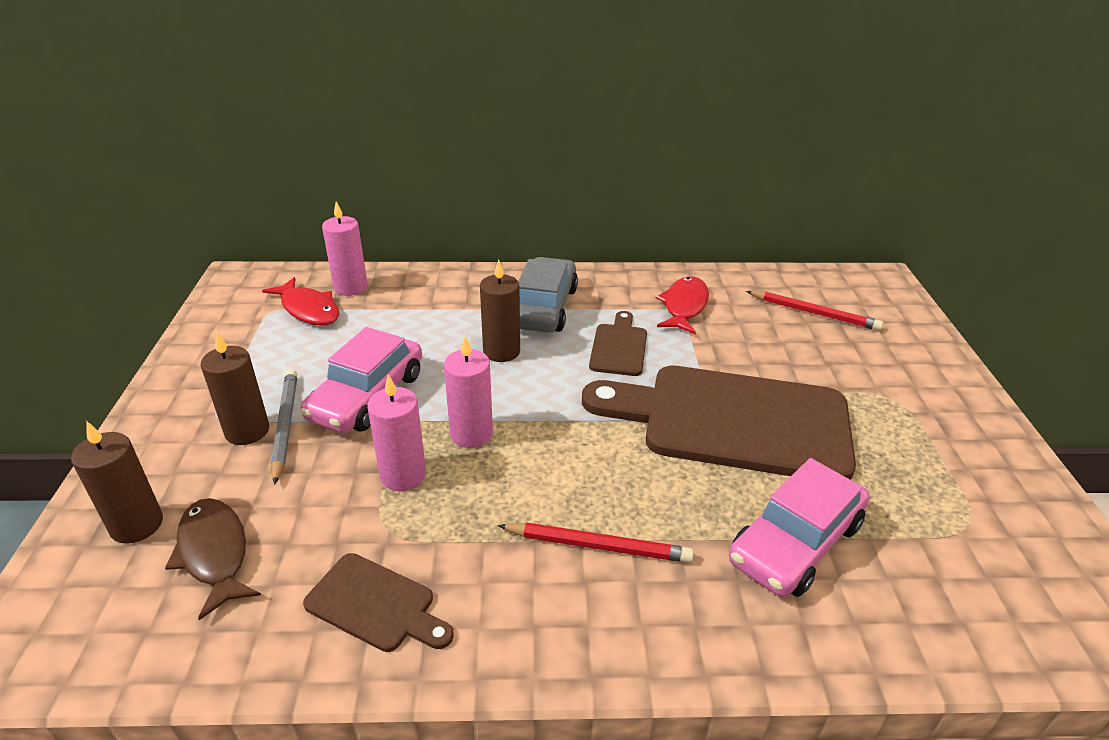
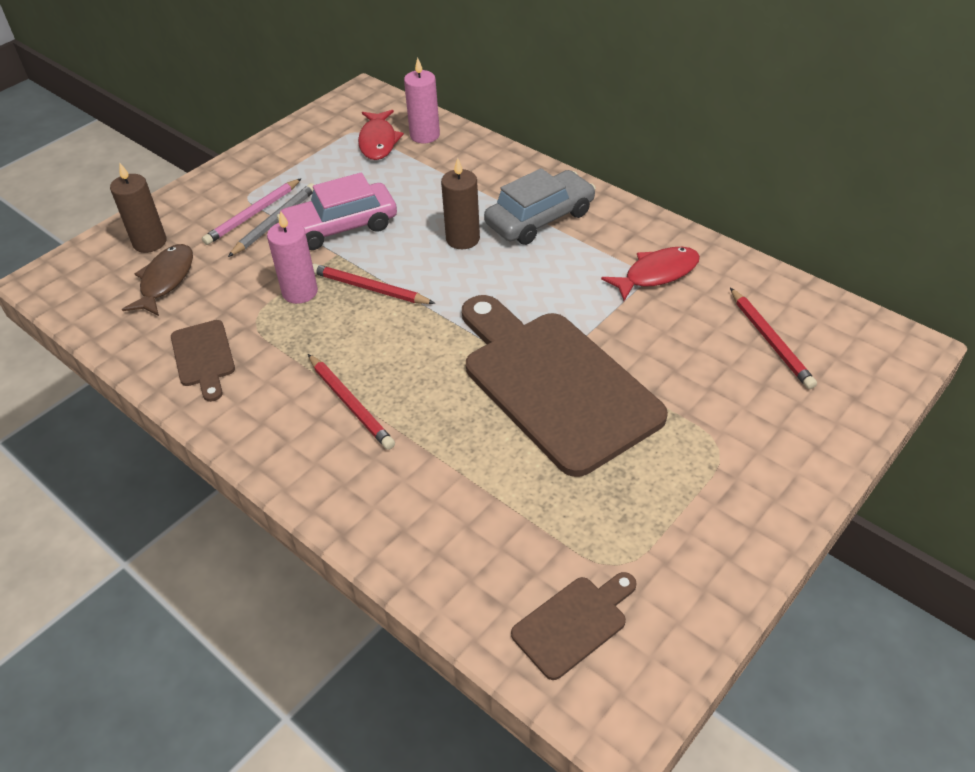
camera: 45 degrees right, 10 degrees up
brown candle [200,332,269,445] -> pink pencil [202,178,302,245]
pink candle [444,336,493,448] -> red pencil [312,263,435,304]
brown cutting board [589,311,647,376] -> brown cutting board moved to [511,572,637,680]
pink car [729,458,869,597] -> none

